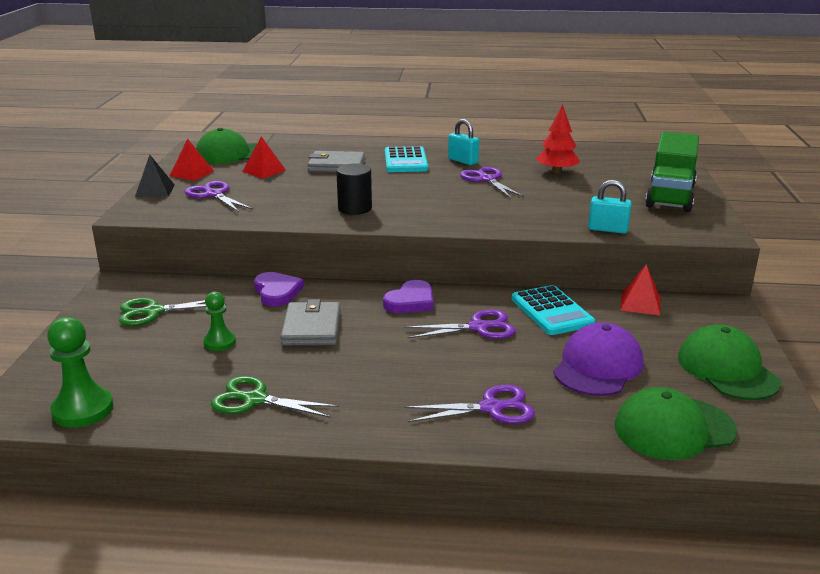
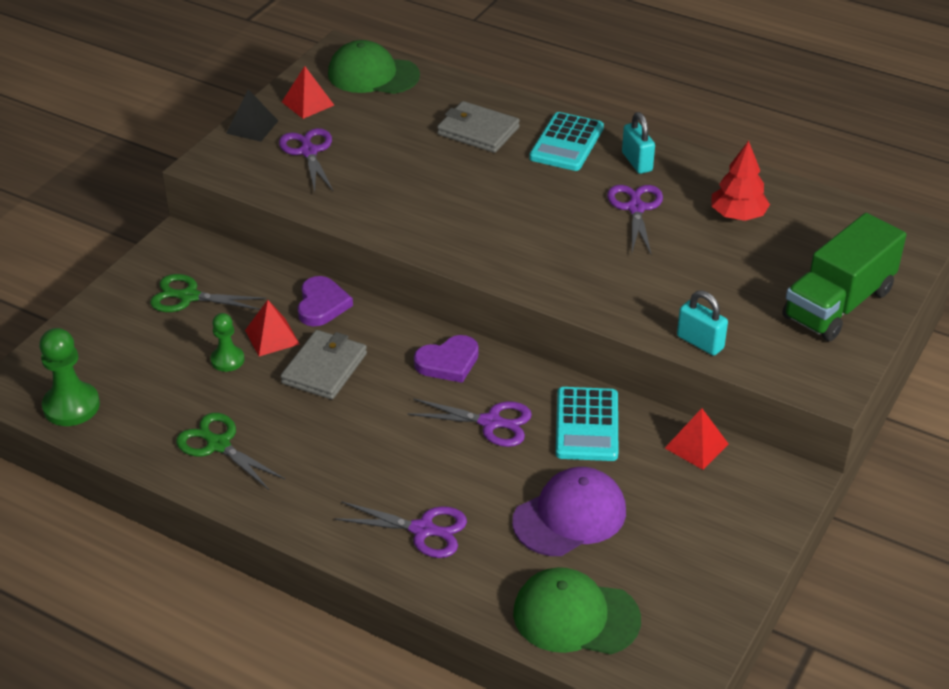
camera: 25 degrees right, 15 degrees up
red pyramid [242,136,286,179] -> red pyramid moved to [245,300,300,356]
black cylinder [336,164,372,215] -> none
green cap [678,324,781,400] -> none

